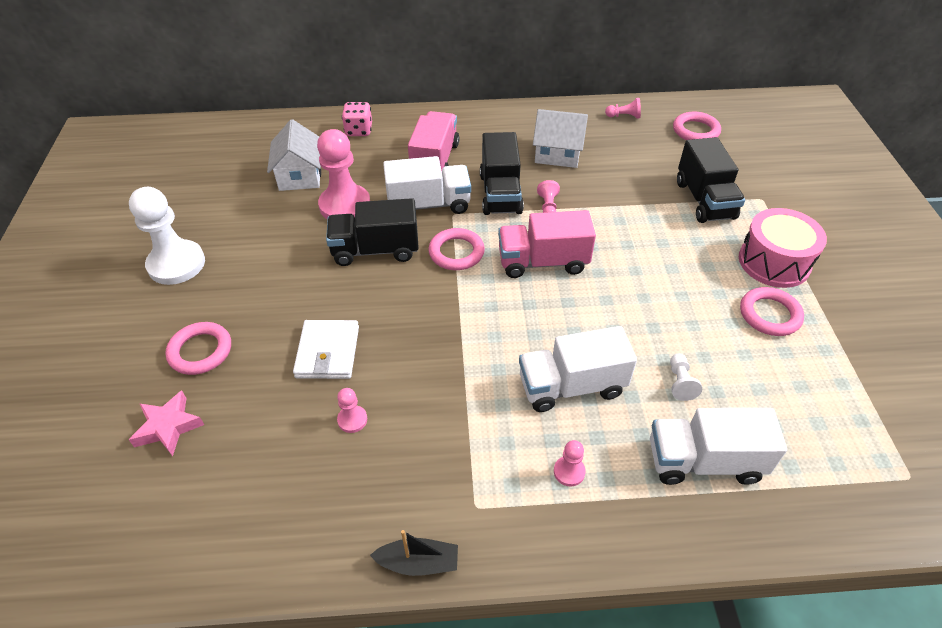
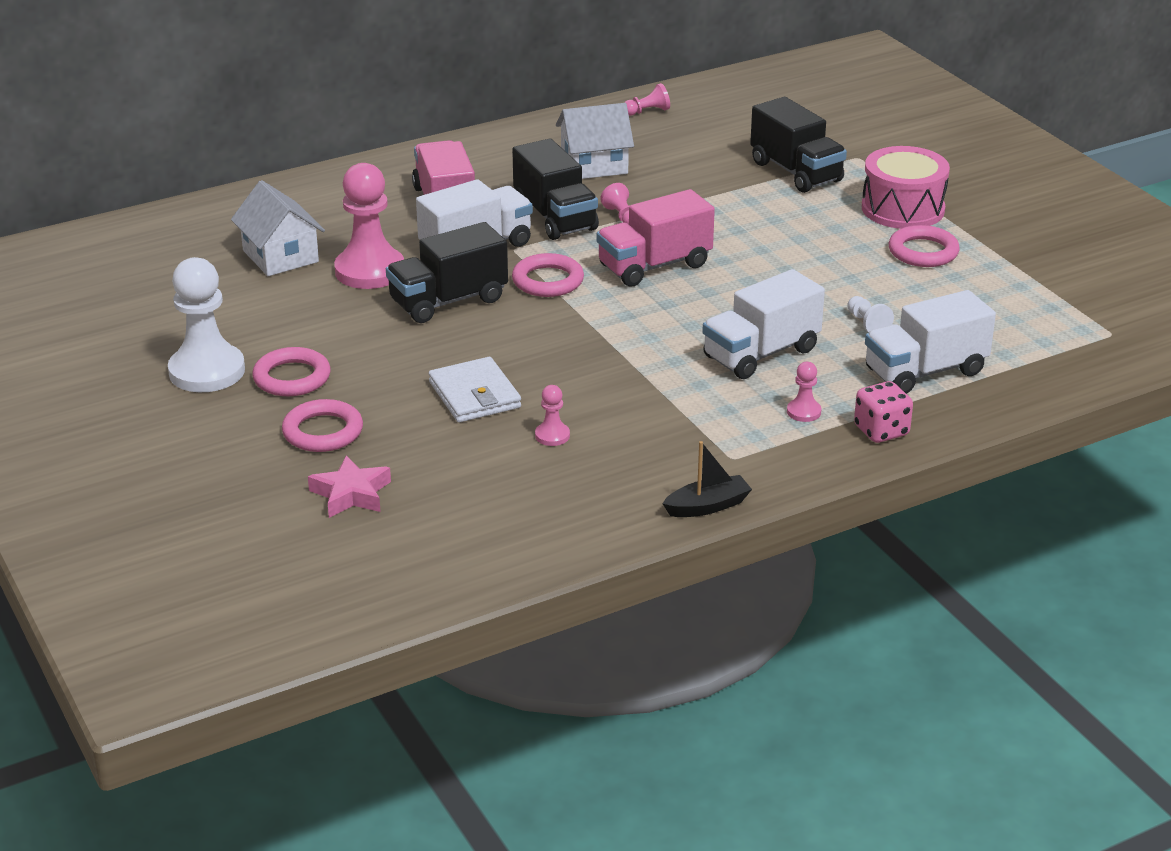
camera: 25 degrees left, 15 degrees down
pink dice [342,102,372,136] -> pink dice moved to [854,381,913,443]
pink ring [673,112,721,140] -> pink ring moved to [252,347,331,396]

